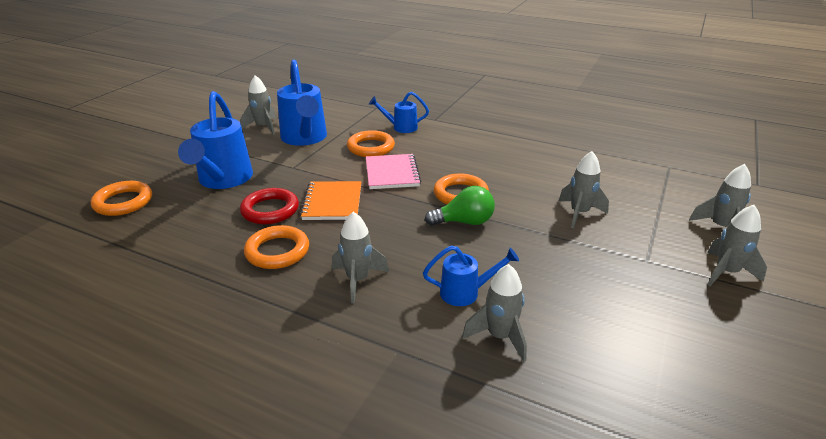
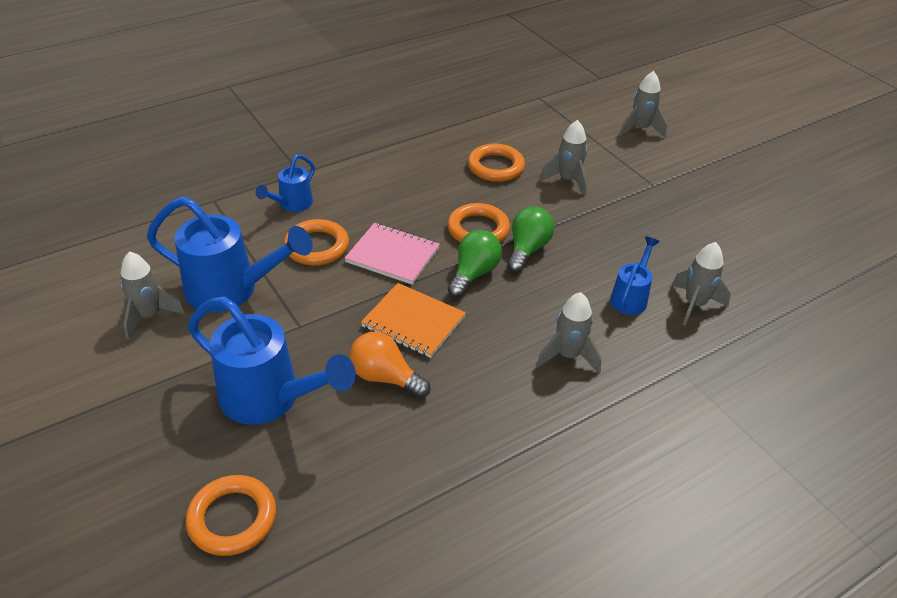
camera: 60 degrees left, 10 degrees up
red ring [240,188,299,224] -> orange light bulb [349,332,431,398]
orange ring [244,225,309,269] -> orange ring moved to [468,144,525,182]
grey rocket [707,205,767,286] -> none
none -> green light bulb [448,230,502,297]

